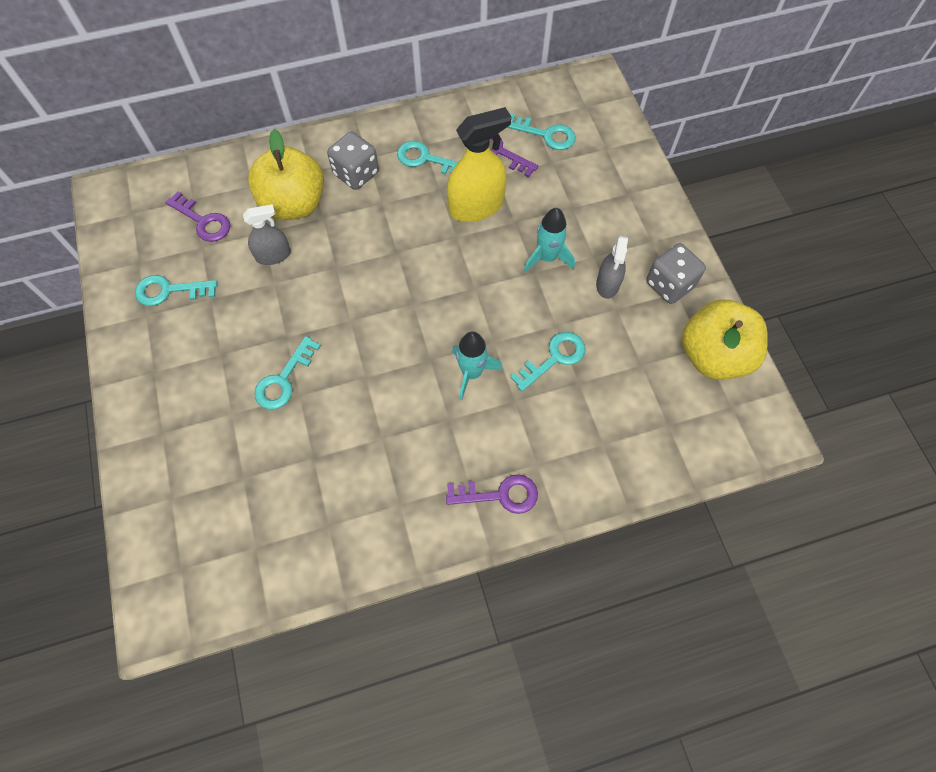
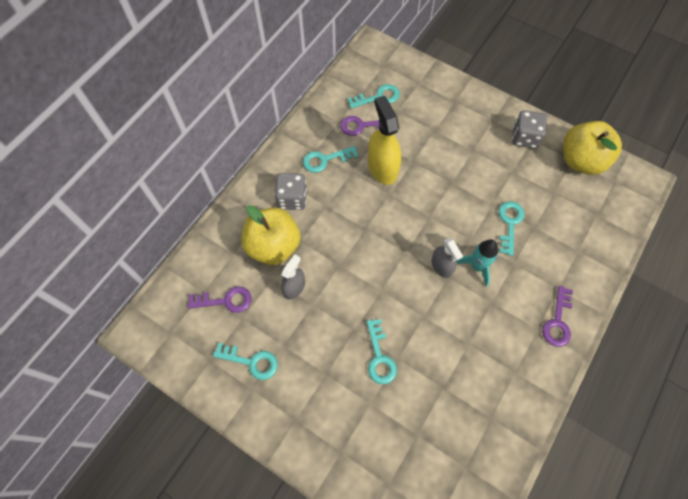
camera: 40 degrees left, 0 degrees up
turquoise key [135,275,217,306] -> turquoise key turned 120 degrees counterclockwise [213,343,278,380]
purple key [446,474,538,514] -> purple key turned 150 degrees clockwise [542,286,573,347]
yellow spray bottle [447,107,511,222] -> yellow spray bottle turned 45 degrees counterclockwise [368,96,401,185]
turquoise rocket [524,208,575,273] -> none
grey spray bottle [596,236,628,299] -> grey spray bottle moved to [432,238,463,278]

